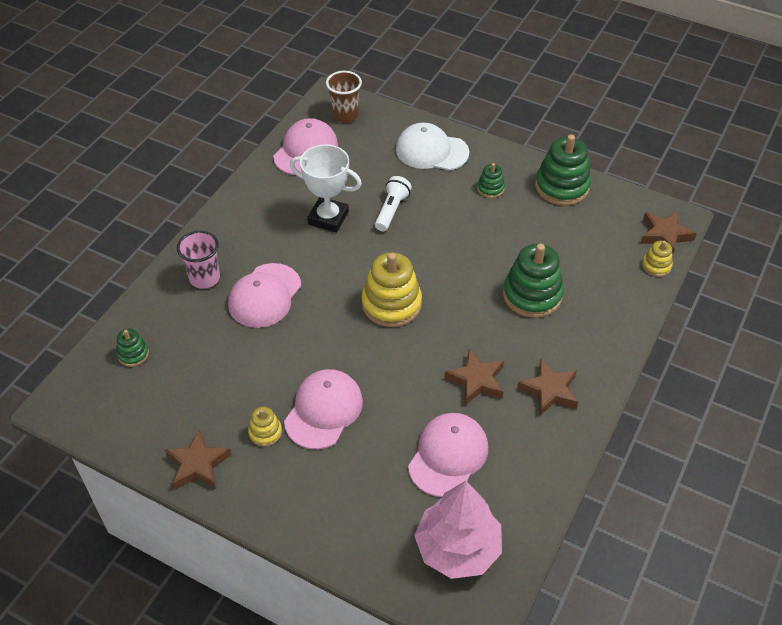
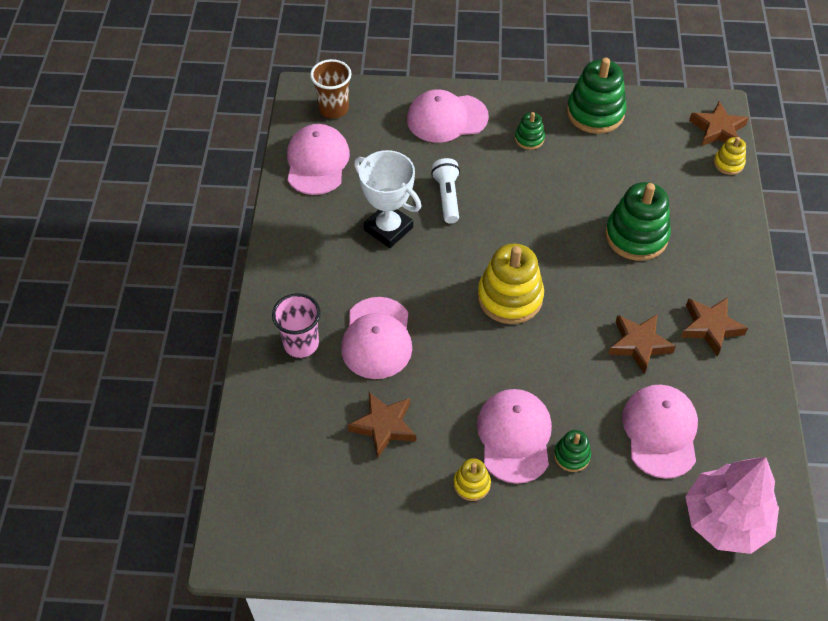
camera: 25 degrees left, 5 degrees up
green stacking toy [116,329,149,367] -> green stacking toy moved to [554,430,591,472]
brown star [165,429,232,490] -> brown star moved to [348,392,416,459]
white trophy [290,144,362,233] -> white trophy turned 45 degrees clockwise [354,150,421,248]
white cap [396,123,469,170] -> pink cap [407,89,489,143]

